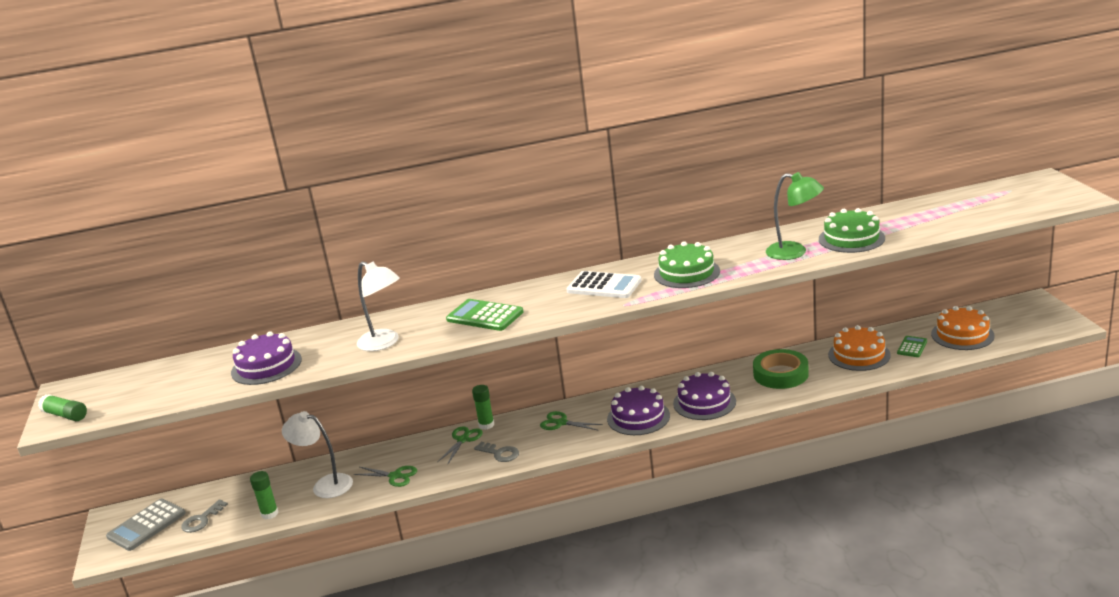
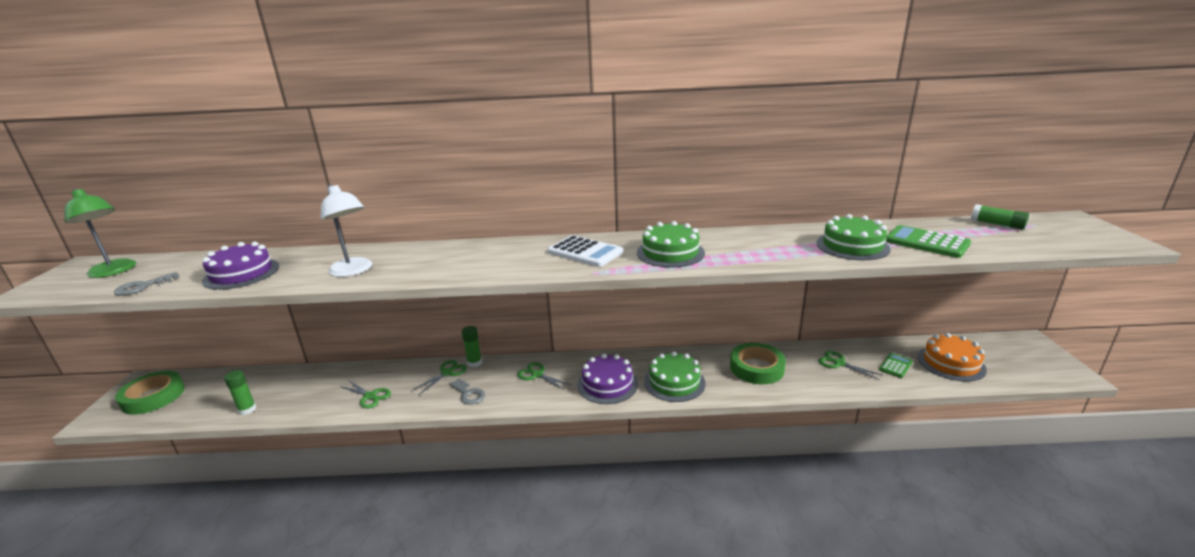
camera: 10 degrees right, 0 degrees up
green glue stick [38,394,87,421] -> green glue stick moved to [971,204,1029,230]
grey calculator [106,499,186,551] -> green tape [115,371,185,415]
grey key [181,500,228,533] -> grey key moved to [114,272,180,296]
white lamp [282,411,353,498] -> none
green calculator [446,299,523,331] -> green calculator moved to [886,225,971,258]
purple cake [673,372,736,420] -> green cake [644,351,705,402]
green lamp [766,172,824,260] -> green lamp moved to [64,189,136,278]
orange cake [828,325,891,371] -> green scissors [818,351,884,380]

